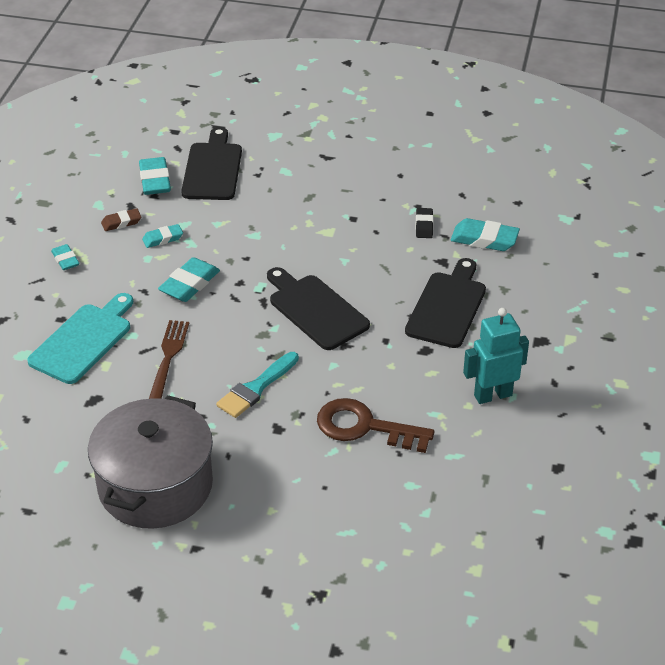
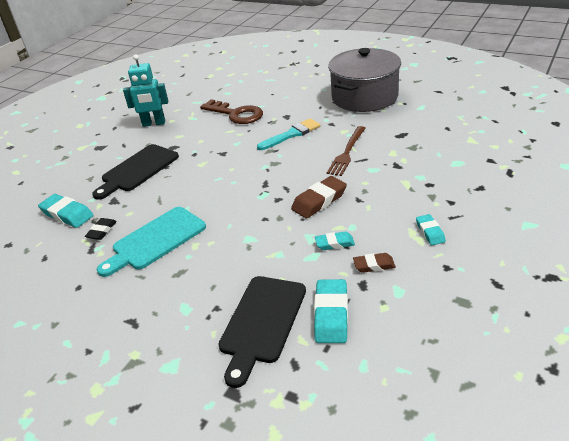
camera: 160 degrees left, 5 degrees down
turquoise cutting board [27,293,133,384] -> turquoise cutting board moved to [97,207,206,277]
turquoise eraser [158,257,220,302] -> brown eraser [291,176,347,218]
black cutting board [267,267,370,350] -> none

